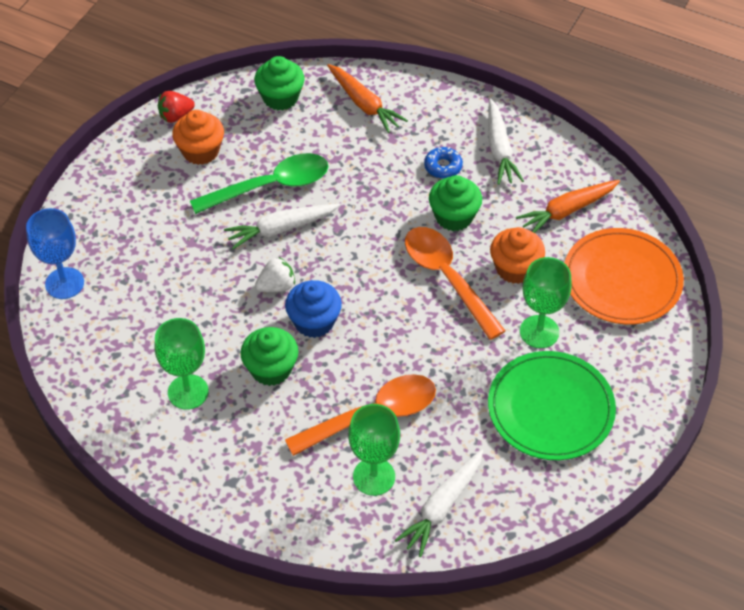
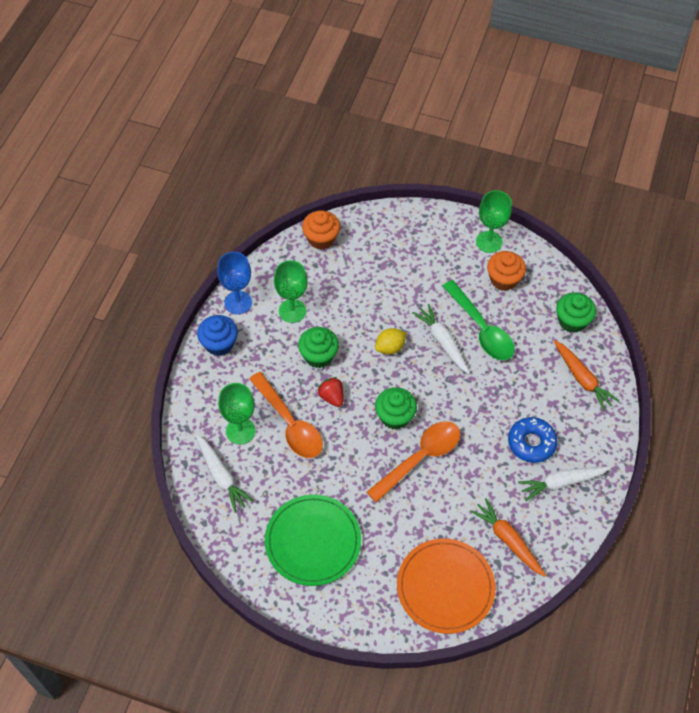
camera: 80 degrees right, 5 degrees up
blue goblet [26,208,84,299] -> blue goblet moved to [217,252,252,314]
red strawberry [158,91,195,123] -> red strawberry moved to [317,377,343,407]
white strawberry [255,257,295,292] -> yellow lemon [375,328,407,354]
blue cupcake [285,280,342,338] -> blue cupcake moved to [197,315,238,356]
orange carrot [327,64,408,133] -> orange carrot turned 75 degrees counterclockwise [554,340,619,411]
white carrot [395,449,483,557] -> white carrot turned 150 degrees counterclockwise [196,434,254,513]
blue donut [424,147,463,179] -> blue donut [508,417,558,463], size x1.56
green cupcake [429,175,482,231] -> green cupcake moved to [375,387,417,430]
orange cupcake [490,227,545,284] -> orange cupcake moved to [302,210,340,249]
green goblet [520,257,572,348] -> green goblet moved to [476,190,512,253]

